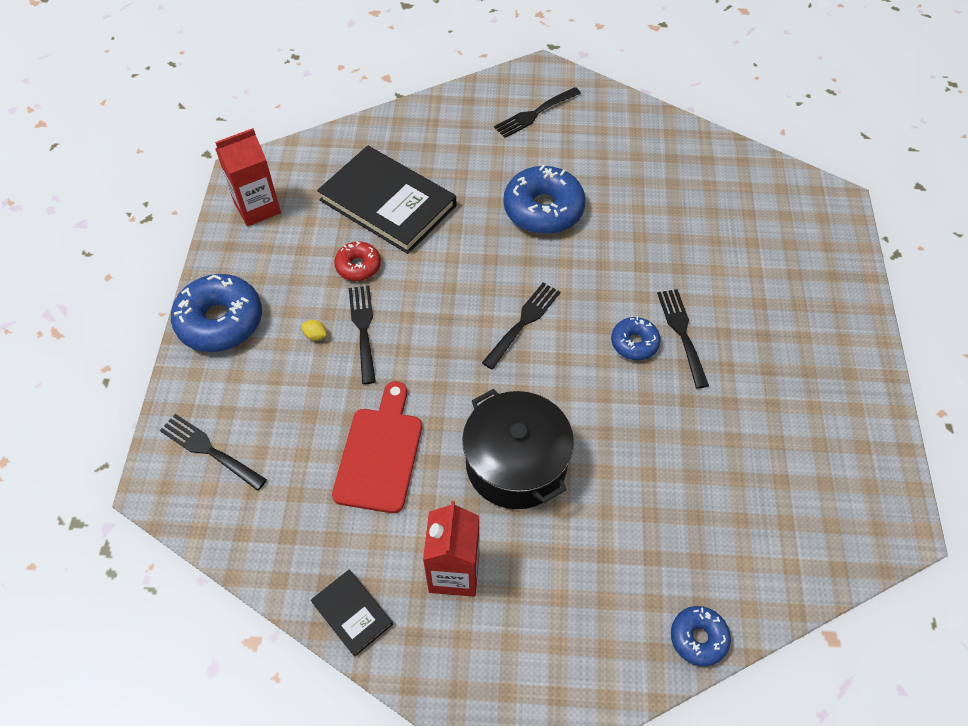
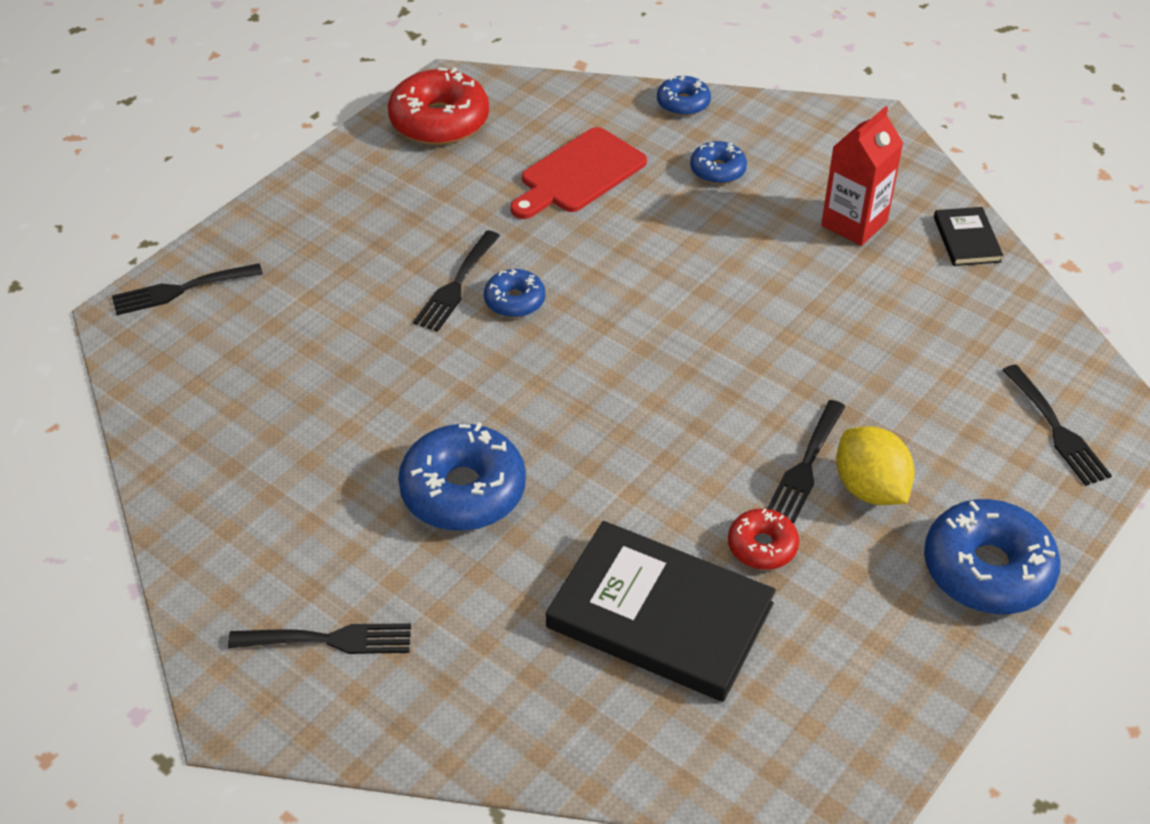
camera: 145 degrees left, 10 degrees down
red carton [215,128,281,227] -> none
yellow lemon [301,320,327,341] -> yellow lemon [836,426,914,505], size x2.47
black book [317,145,457,254] -> black book turned 45 degrees counterclockwise [546,521,776,702]
red cutting board [332,381,422,513] -> red cutting board moved to [510,127,647,219]
black pot [462,389,574,509] -> none
black fork [482,283,560,369] -> black fork moved to [112,263,263,315]
none -> red donut [388,68,489,145]
none -> blue donut [690,141,747,184]

